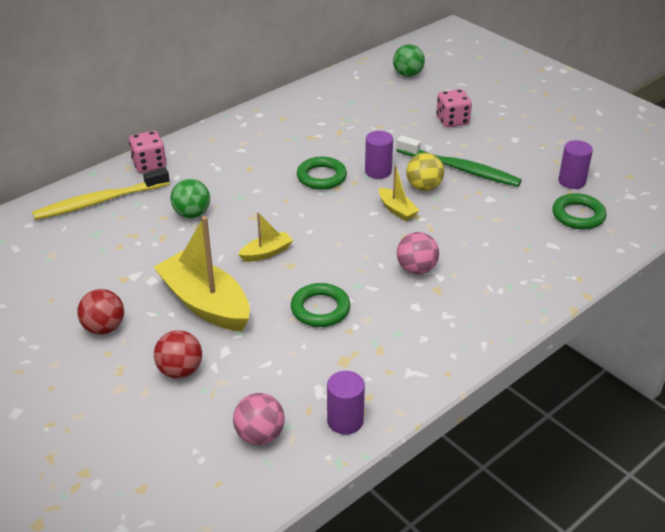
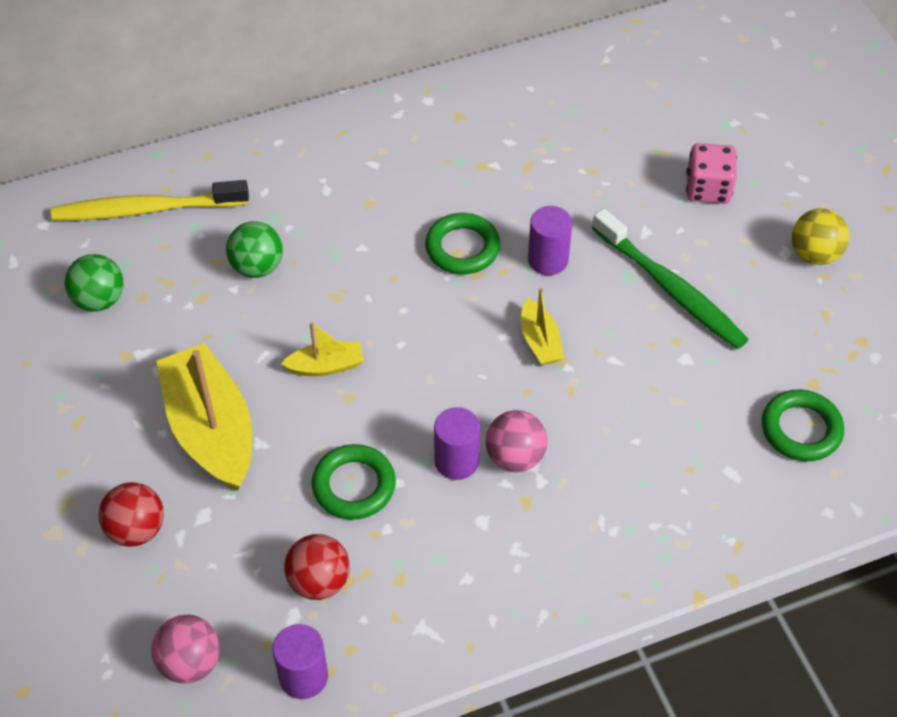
camera: 20 degrees right, 15 degrees up
red ball [77,289,124,335] -> red ball moved to [284,534,350,600]
pink dice [129,131,166,173] -> none
green ball [393,44,425,77] -> green ball moved to [65,254,123,312]
yellow ball [406,153,444,191] -> yellow ball moved to [792,208,849,265]
purple cylinder [558,140,593,189] -> purple cylinder moved to [434,407,480,480]

